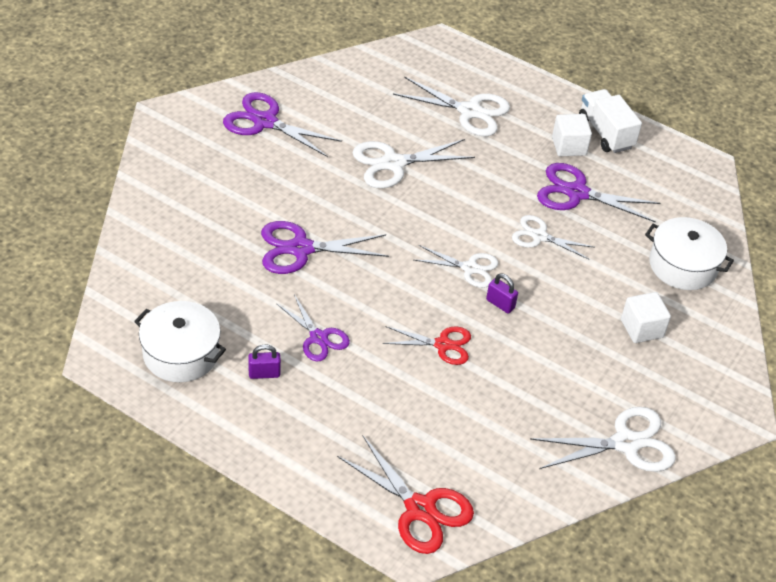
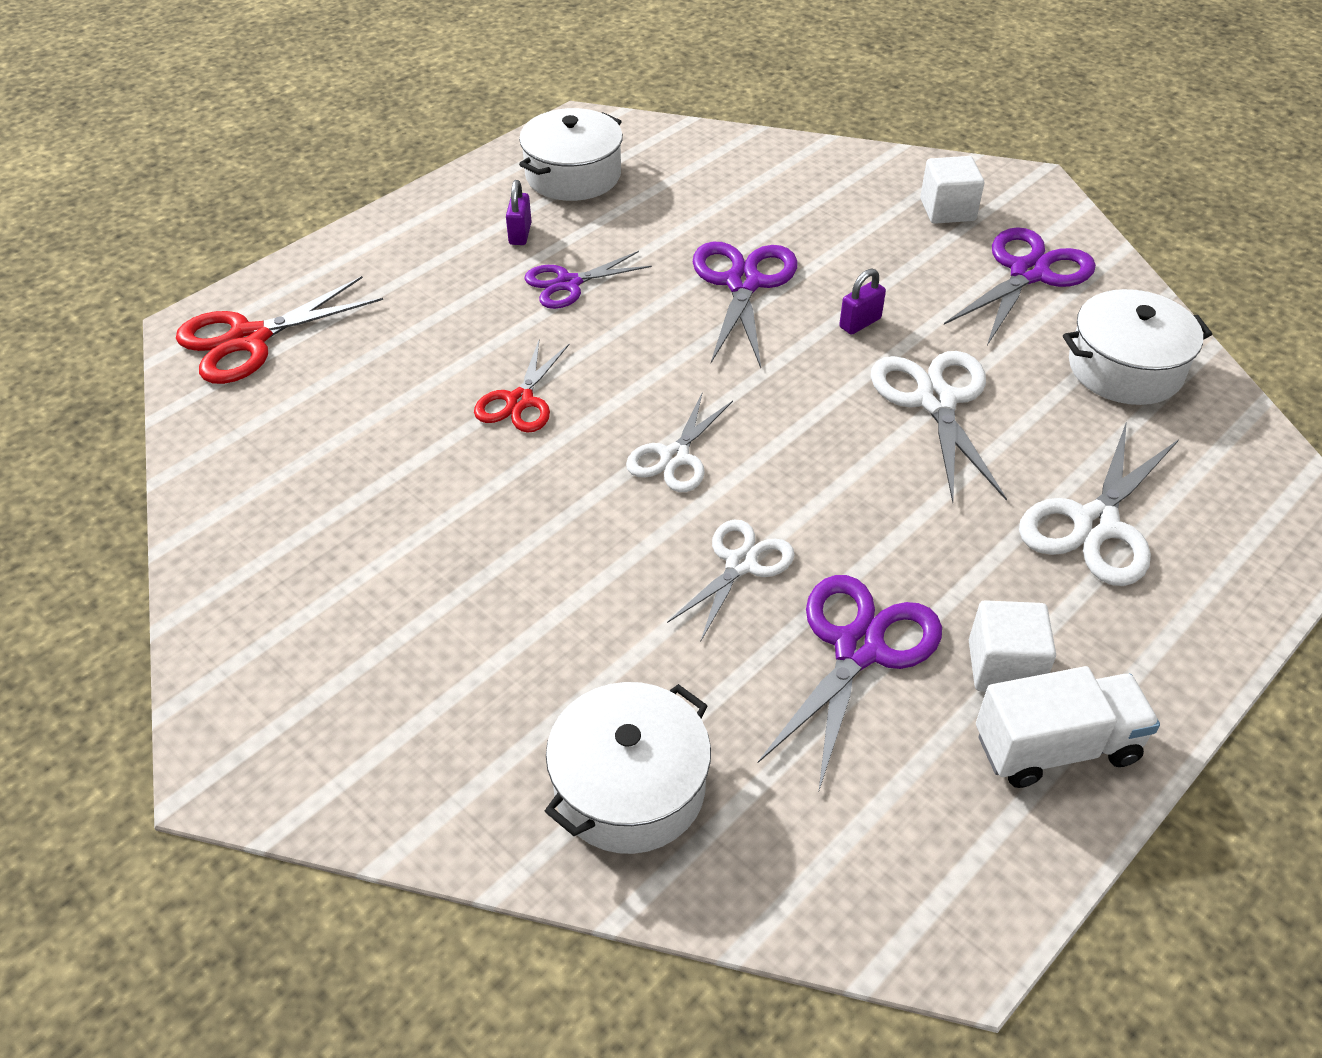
camera: 105 degrees right, 0 degrees up
purple padlock [486,273,518,314] -> purple padlock moved to [839,269,886,335]
white scissors [530,407,676,472] -> none
white cube [621,292,671,343] -> white cube moved to [920,156,984,224]
none -> white pot [1063,289,1212,405]

